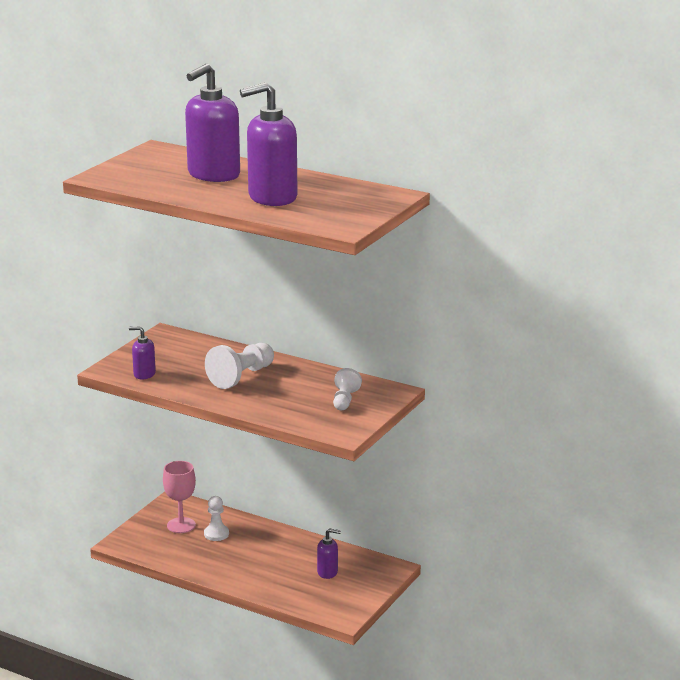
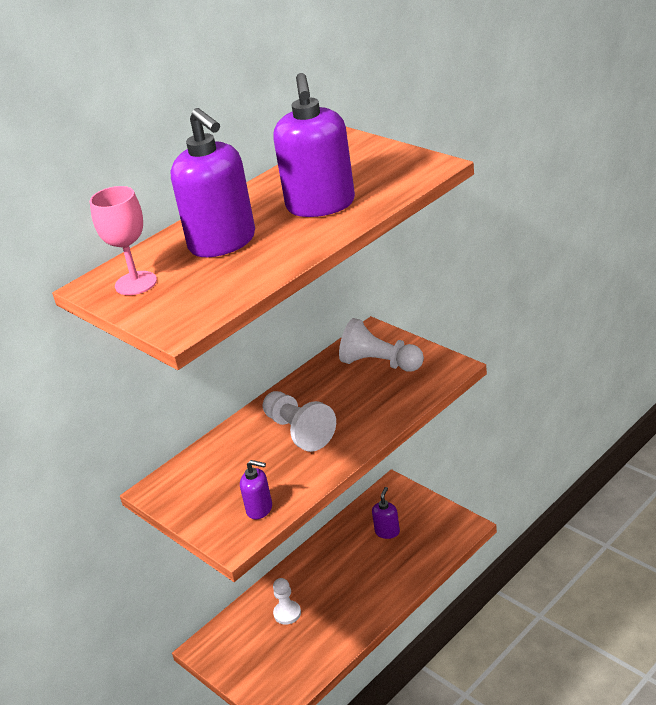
camera: 70 degrees left, 10 degrees up
purple soap dispenser [129,326,156,379] -> purple soap dispenser turned 105 degrees counterclockwise [240,460,272,519]
pink goblet [163,461,196,533] -> pink goblet moved to [90,186,157,295]
white pawn [333,368,362,410] -> white pawn [339,318,424,371], size x1.60

